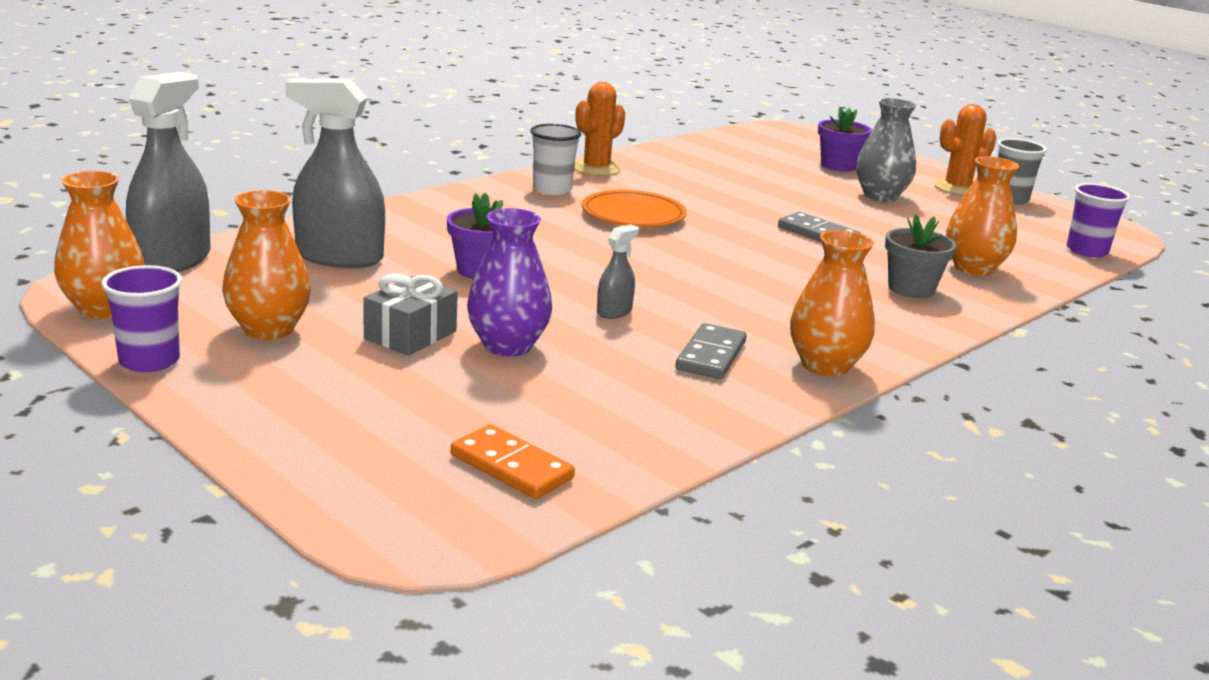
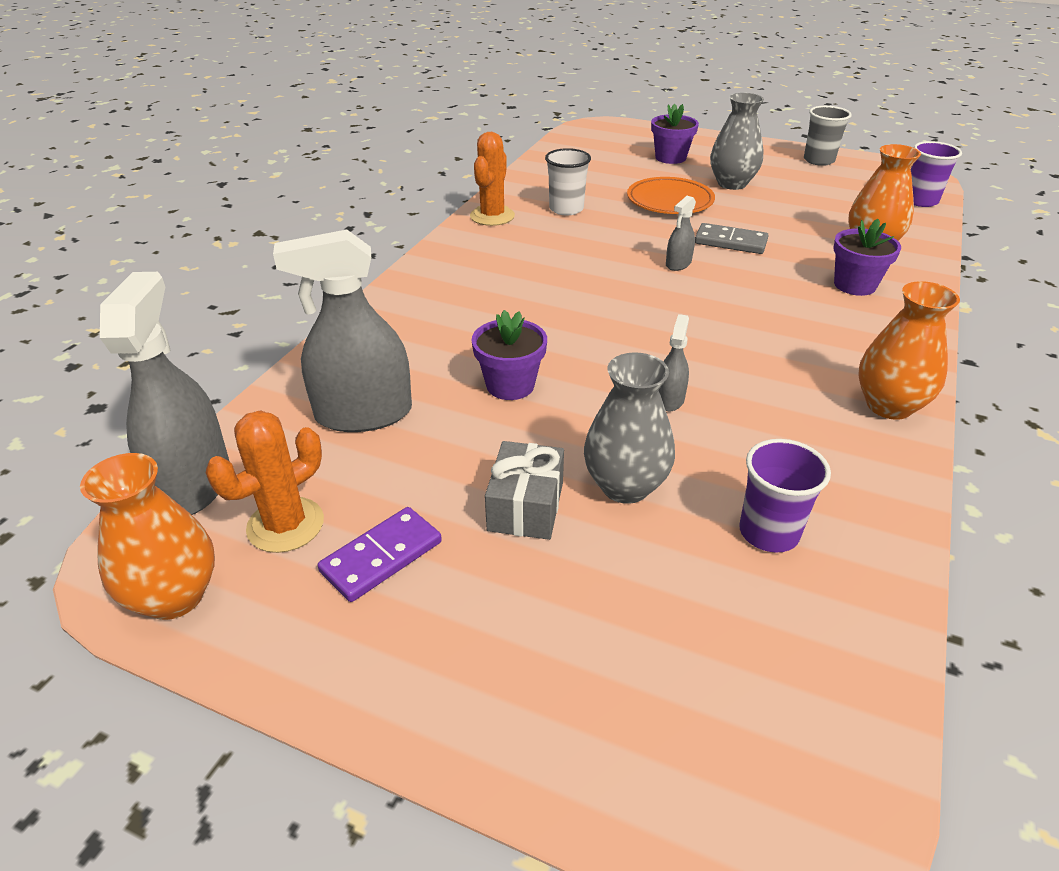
camera: 20 degrees left, 15 degrees up
purple cup [101,265,182,372] -> purple cup moved to [739,439,831,553]
orange vase [222,190,311,340] -> purple domino [317,507,442,602]
orange domino [451,425,575,499] -> none
purple vase [467,208,552,357] -> grey vase [584,352,675,504]
white cup [530,124,581,195] -> white cup moved to [545,148,591,215]
orange plate [582,190,687,227] -> orange plate moved to [627,177,715,214]
grey domino [676,323,747,379] -> none
grey flower pot [885,214,956,298] -> purple flower pot [833,219,901,296]
orange cactus [934,104,997,195] -> orange cactus moved to [206,410,324,553]
none -> grey spray bottle [666,196,696,271]

